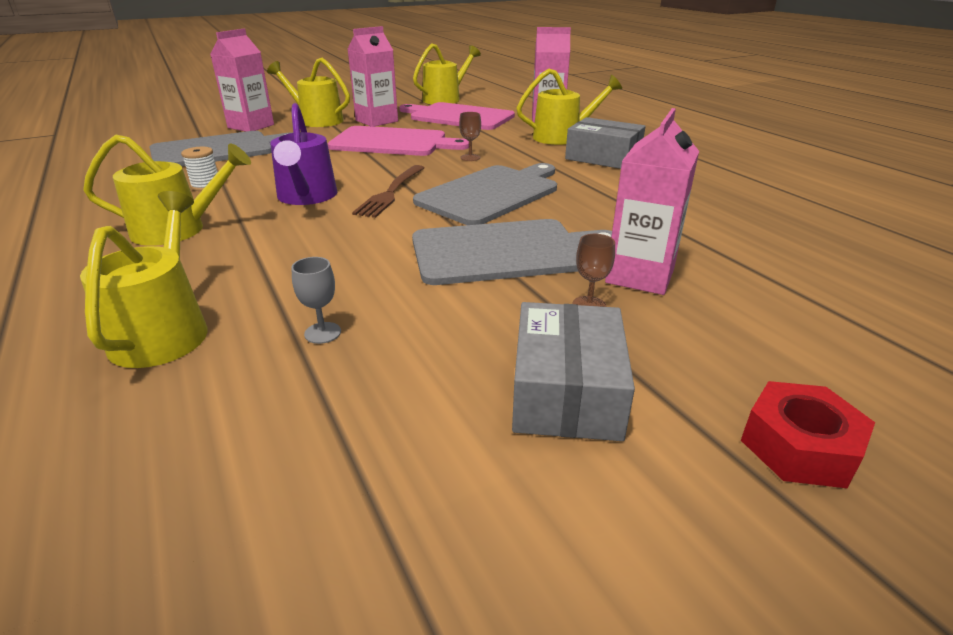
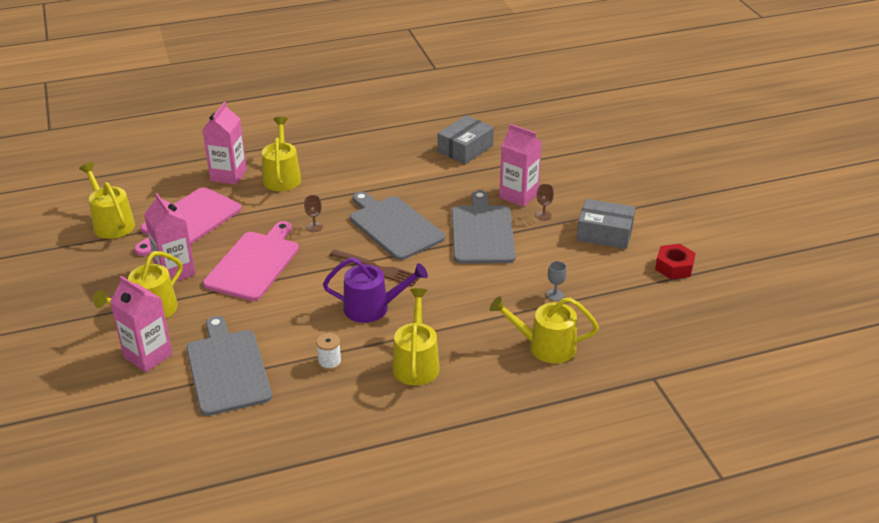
camera: 80 degrees left, 5 degrees up
grey box [565,117,645,169] -> grey box moved to [437,115,494,164]
red nut [741,381,875,488] -> red nut moved to [655,244,696,279]

